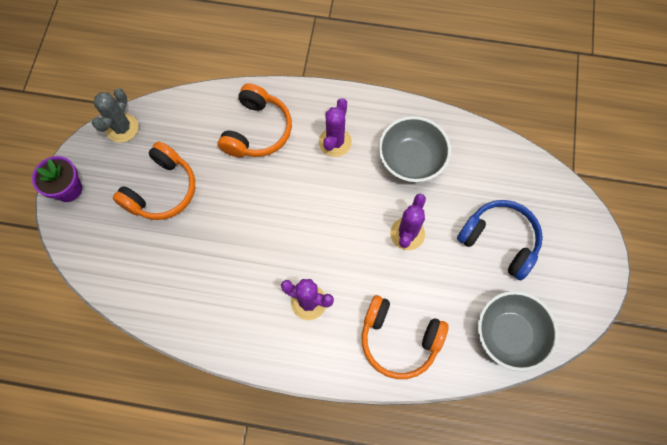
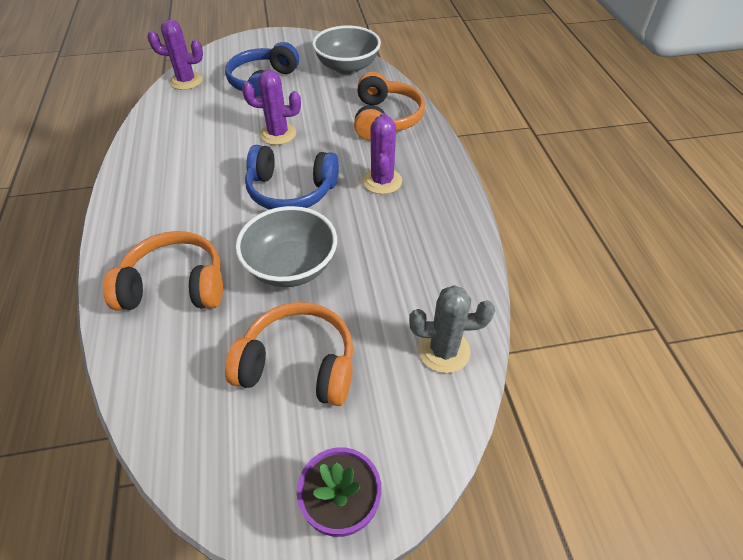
camera: 110 degrees left, 20 degrees down
grey cactus [92,88,139,143] -> grey cactus moved to [409,285,495,373]
purple cactus [319,98,352,157] -> purple cactus moved to [147,19,203,90]
grey bowl [378,116,451,183] -> grey bowl moved to [235,206,337,287]
none -> blue headphones [245,145,339,210]

